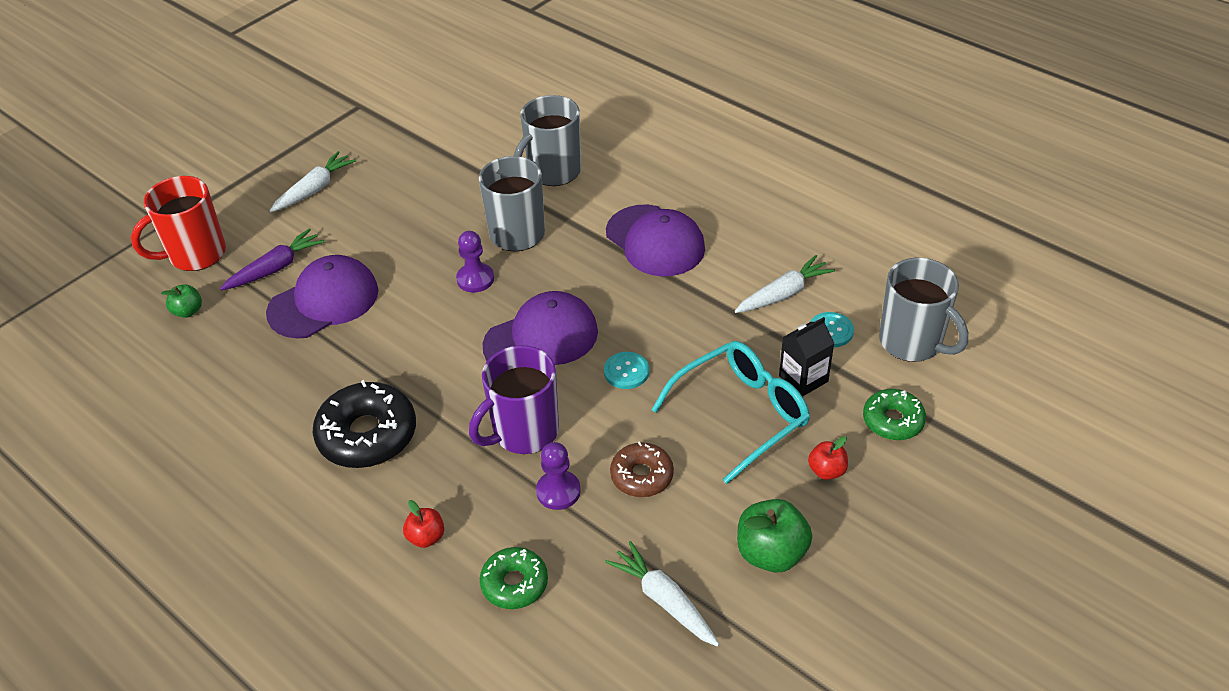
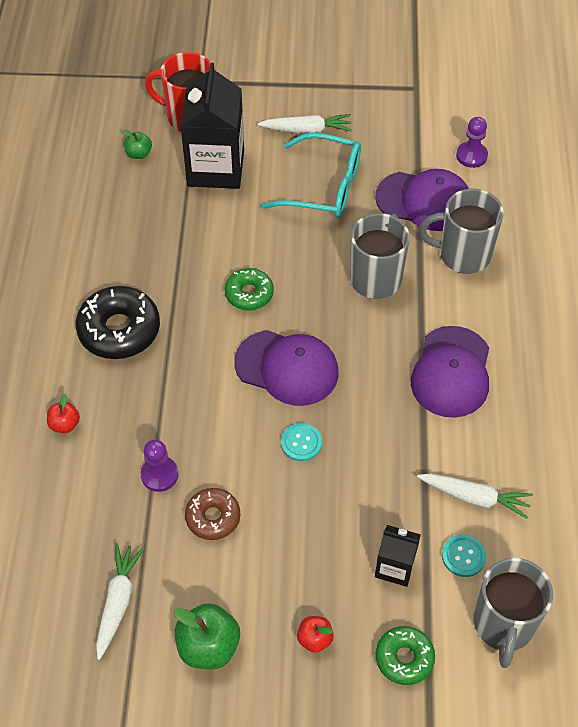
camera: 50 degrees right, 10 degrees up
purple carrot [220,228,325,290] -> black carton [181,63,244,189]
purple cap [266,255,378,339] -> purple cap moved to [375,169,469,231]
purple pawn [456,231,494,292] -> purple pawn moved to [456,117,488,168]
purple mug [469,345,559,454] -> none
green donut [480,547,548,609] -> green donut moved to [225,268,274,310]
turquoise glasses [652,341,810,484] -> turquoise glasses moved to [261,133,361,218]

